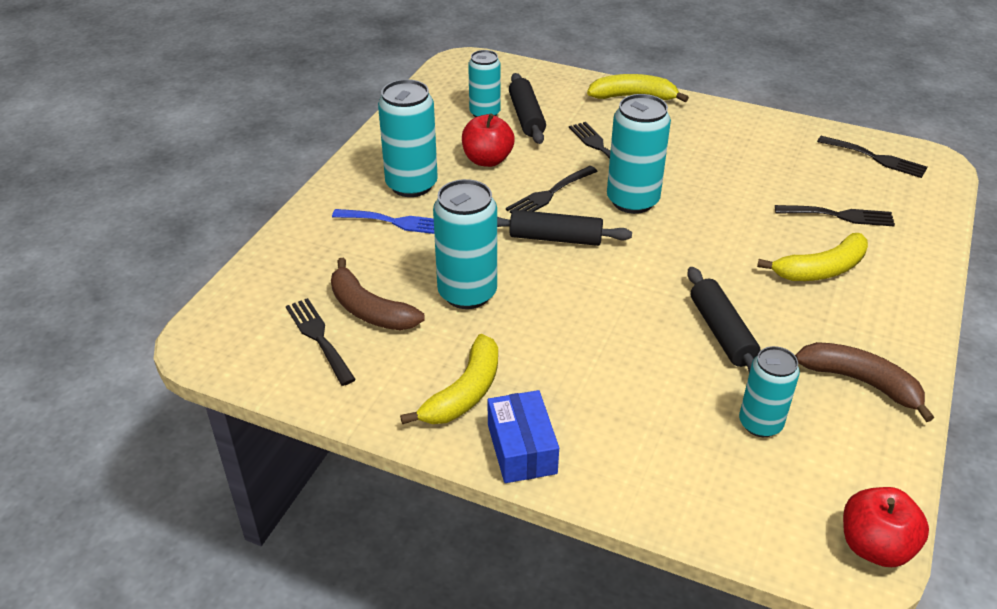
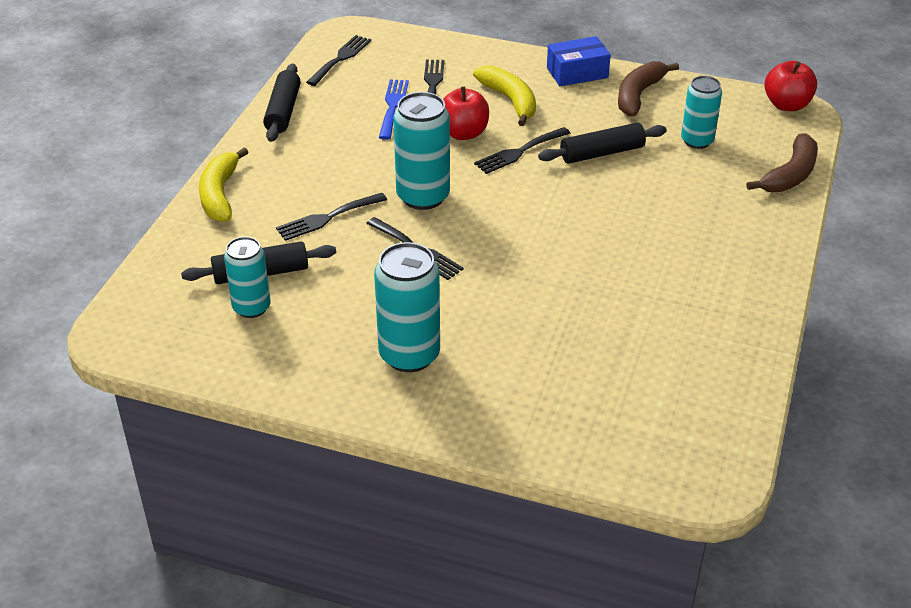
camera: 95 degrees left, 0 degrees up
black fork [286,298,356,386] -> black fork moved to [474,127,570,174]
brown banana [331,258,425,330] -> brown banana moved to [746,134,818,192]
blue fork [332,209,434,234] -> blue fork moved to [379,79,409,140]
yellow banana [400,334,498,424] -> none
turquoise can [433,179,497,309] -> none
red apple [462,113,515,167] -> red apple moved to [443,87,489,140]
blue box [488,390,559,483] -> blue box moved to [547,36,611,86]
black rolling pin [497,210,632,246] -> black rolling pin moved to [263,64,301,142]

